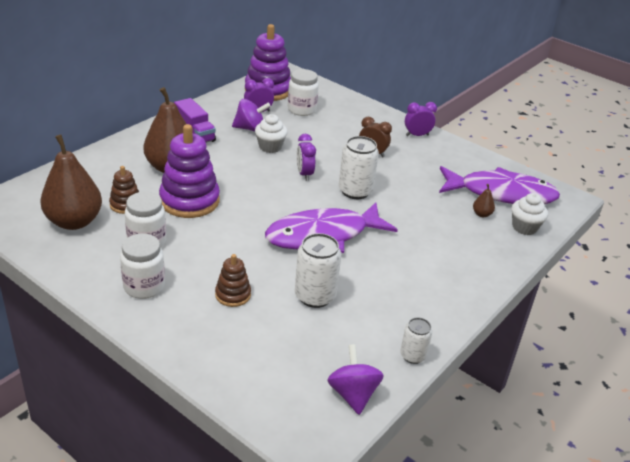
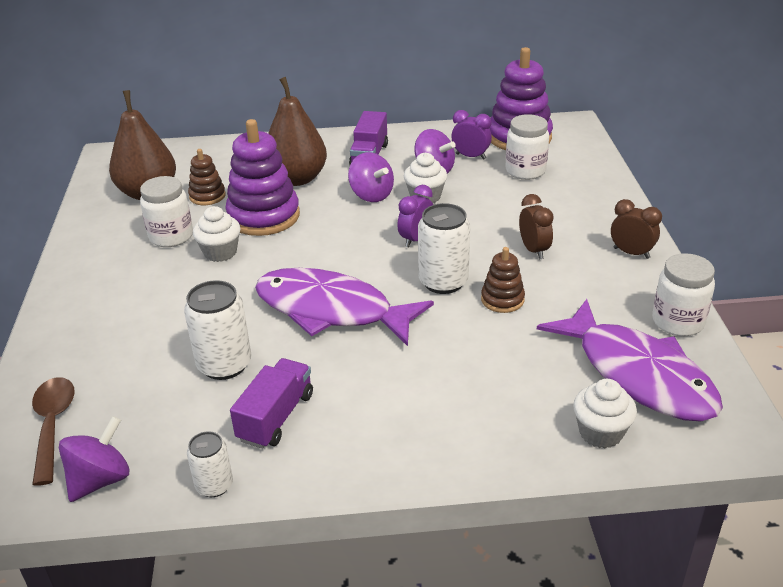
camera: 50 degrees right, 0 degrees up
white jar [120,234,165,299] -> white jar moved to [652,253,715,336]
brown stacking toy [215,254,251,307] -> brown stacking toy moved to [481,247,525,313]
purple clock [405,102,437,136] -> brown clock [611,199,662,259]
brown pear [473,184,495,217] -> none
none -> brown spoon [32,377,75,486]
none -> white cupcake [193,206,241,262]
none -> purple truck [230,358,313,449]
none -> purple spinning top [348,152,394,202]

